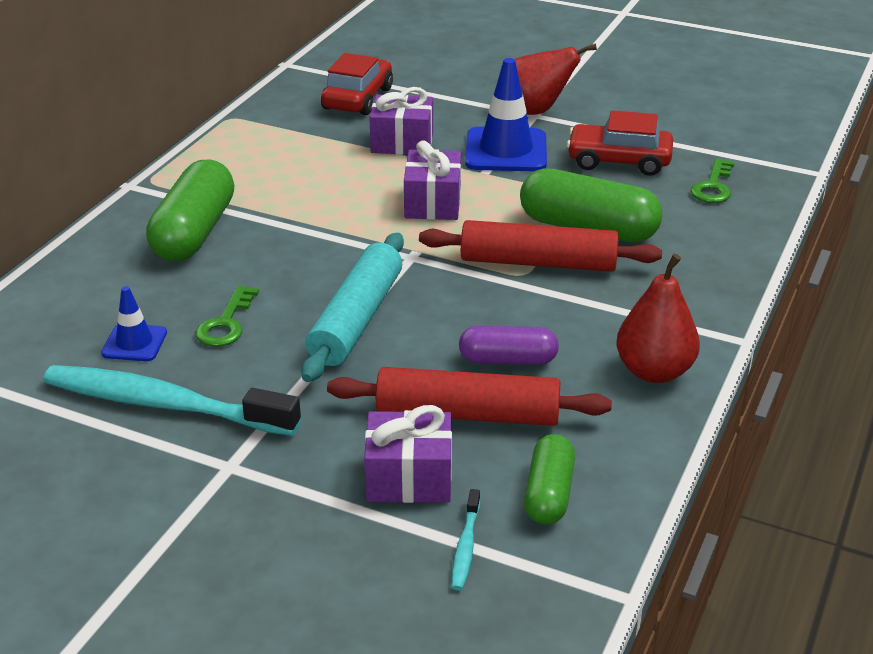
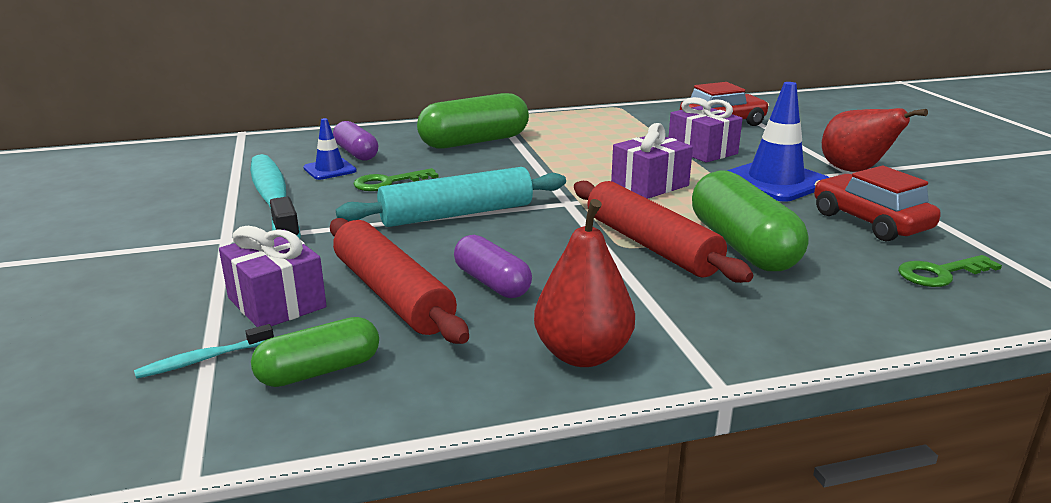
camera: 50 degrees right, 10 degrees down
none -> purple capsule [333,121,378,161]

